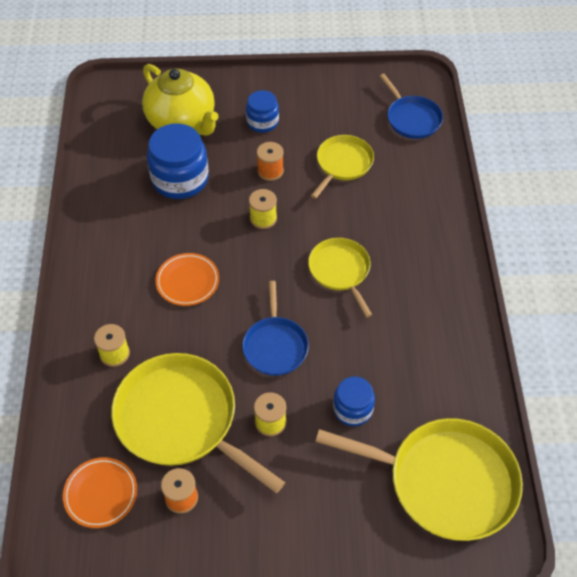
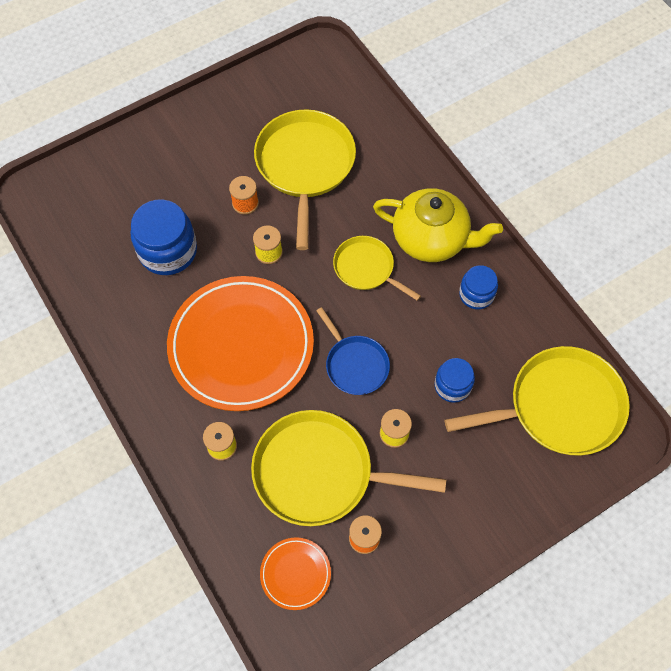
camera: 30 degrees left, 10 degrees up
yellow teapot [142,64,219,136] -> yellow teapot moved to [373,188,503,262]
orange plate [155,253,219,306] -> orange plate [167,276,314,411], size x2.28
blue jar [246,90,279,133] -> blue jar moved to [459,265,498,309]
yellow pan [311,135,374,199] -> yellow pan [254,109,356,250], size x1.77
blue pan [380,74,443,139] -> none

